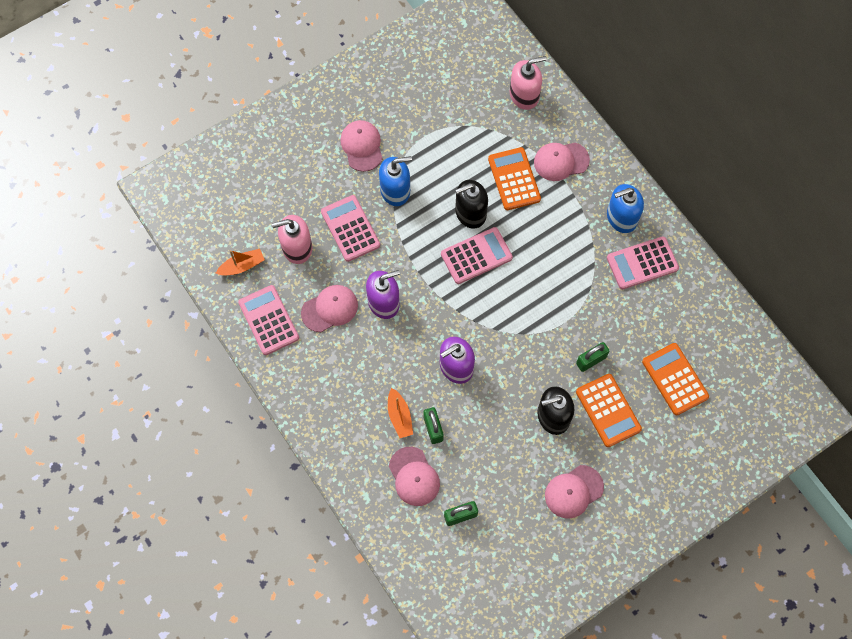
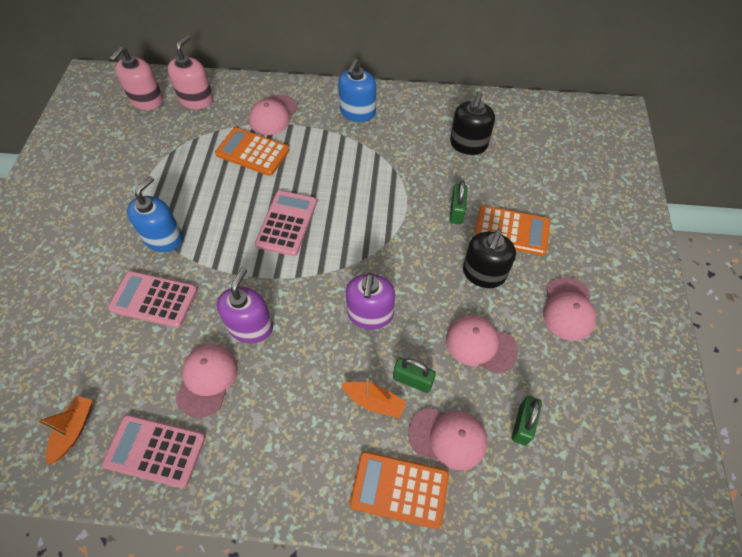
camera: 50 degrees left, 10 degrees down
pink soap dispenser [272,215,312,264] -> pink soap dispenser moved to [109,46,163,110]
pink cap [340,120,383,172] -> pink cap moved to [446,315,518,374]
black soap dispenser [455,180,488,229] -> black soap dispenser moved to [450,92,495,155]
pink calculator [607,236,679,290] -> none
orange calculator [642,343,709,415] -> orange calculator moved to [350,451,449,529]

